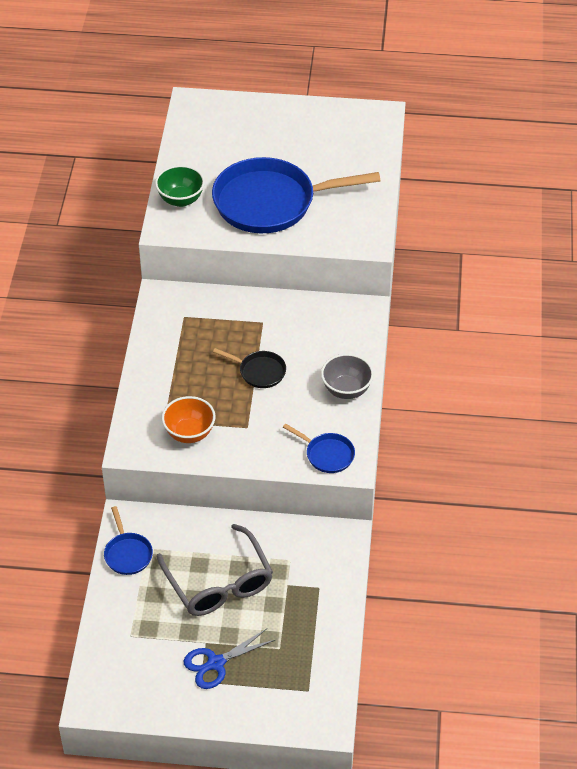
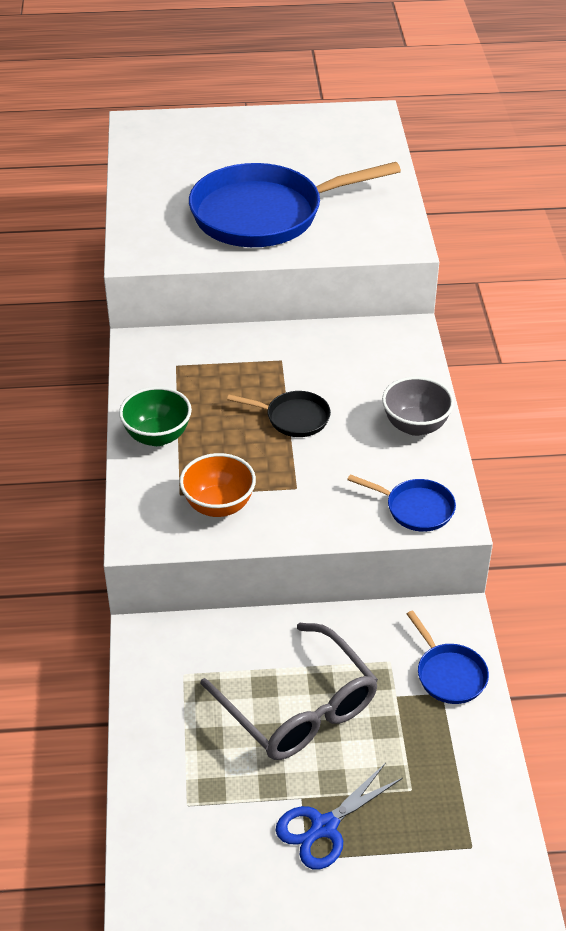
camera: 10 degrees left, 5 degrees down
blue pan [104,506,153,575] -> blue pan moved to [407,611,489,704]
green bowl [155,165,205,207] -> green bowl moved to [119,387,192,446]

